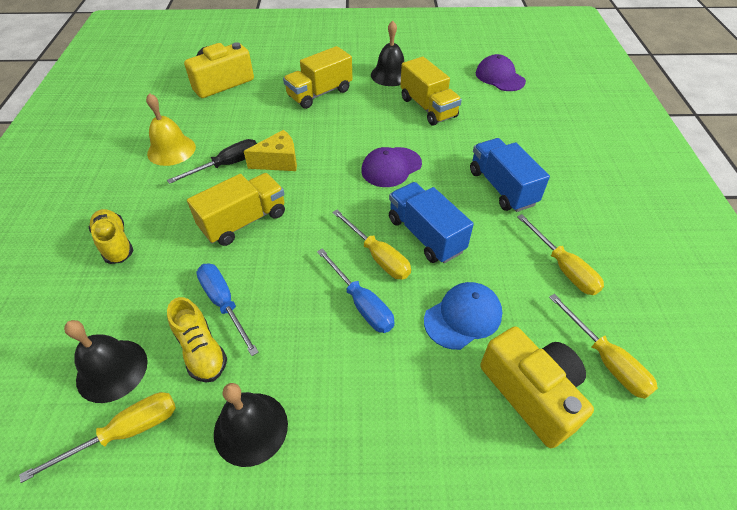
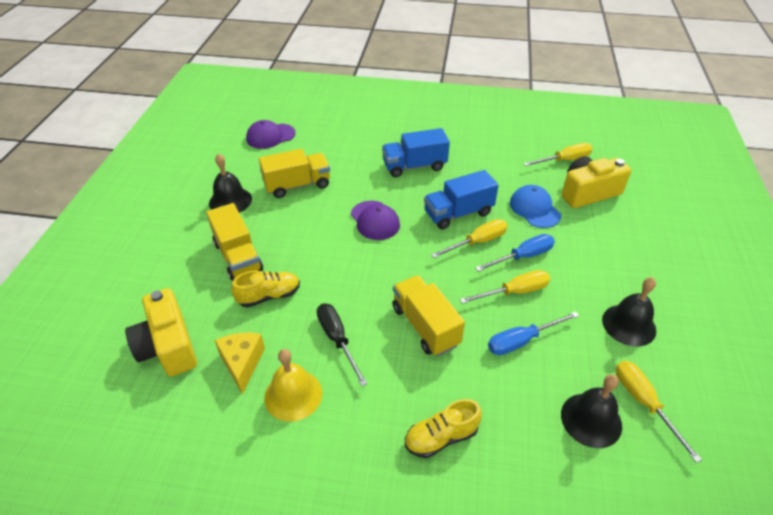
camera: 80 degrees left, 5 degrees down
yellow shoe [167,297,227,383] -> yellow shoe moved to [232,271,300,307]
yellow cheese [244,130,297,171] -> yellow cheese moved to [214,333,265,394]
yellow screwdriver [517,214,604,295] -> yellow screwdriver moved to [460,270,550,304]

